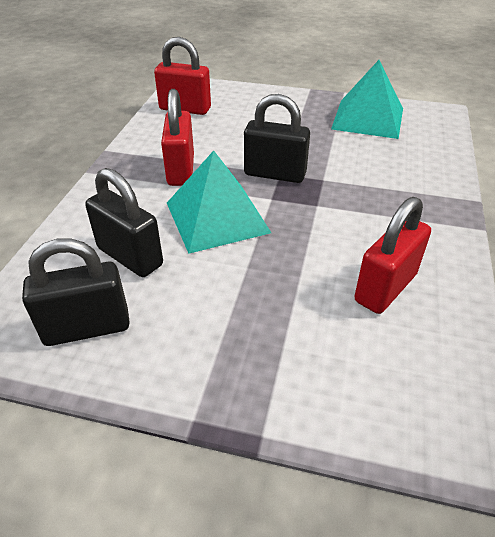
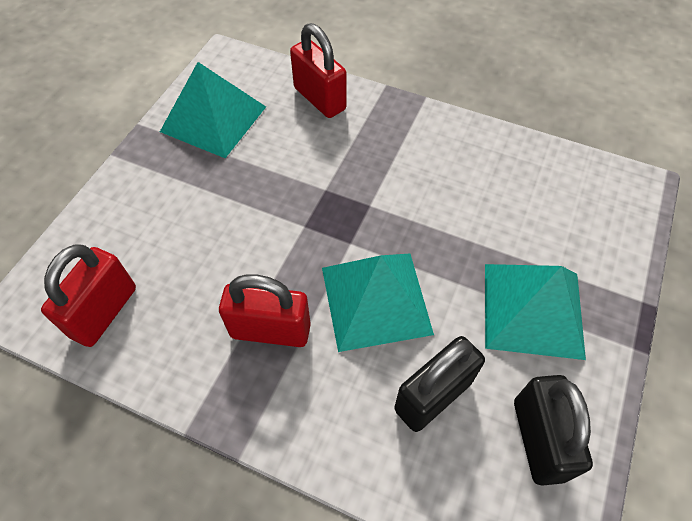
camera: 80 degrees left, 15 degrees up
black padlock [244,94,310,183] -> none
red padlock [354,197,431,314] -> red padlock moved to [290,23,346,118]
none -> turquoise pyramid [485,264,586,360]

